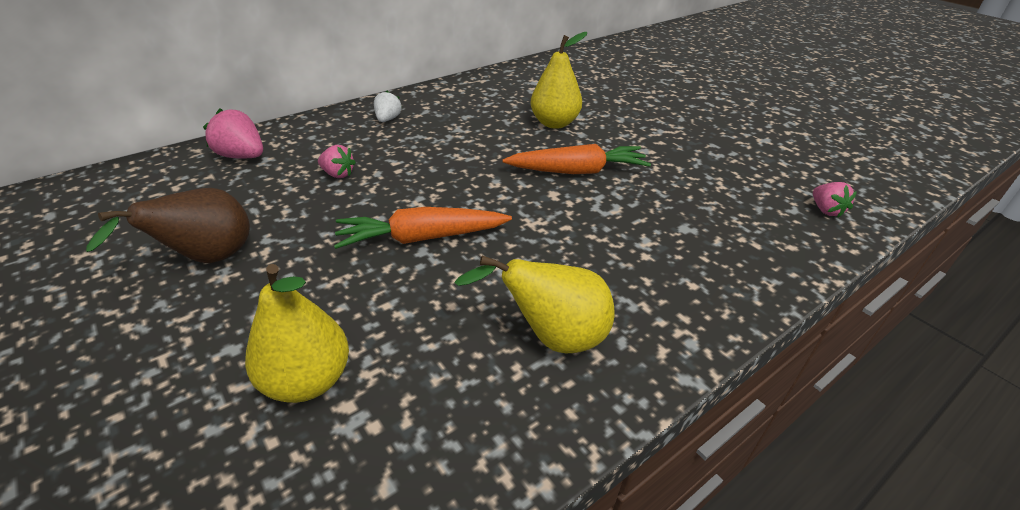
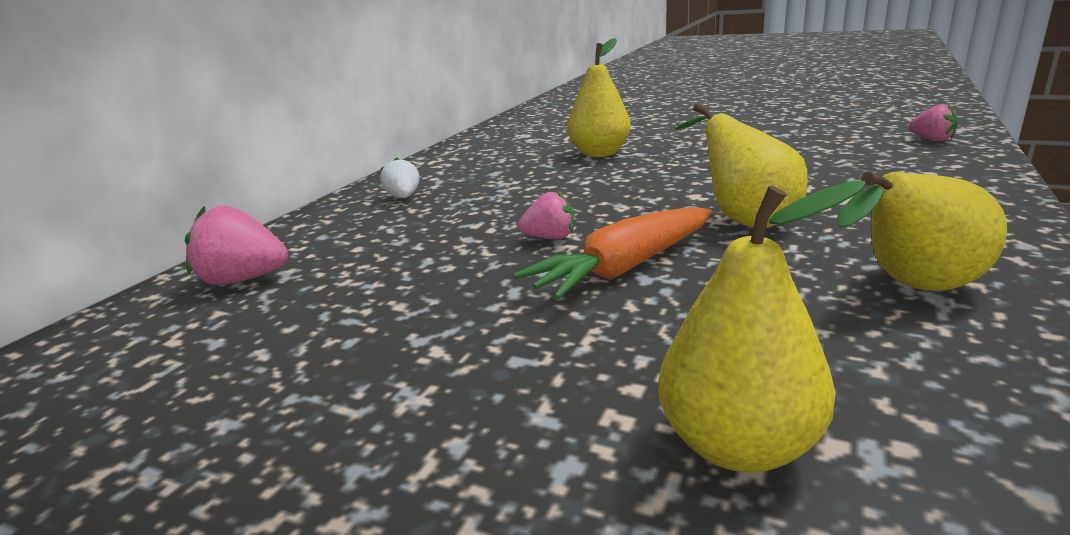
camera: 25 degrees left, 15 degrees down
brown pear [86,188,250,263] -> none
pink strawberry [318,145,356,178] -> pink strawberry moved to [518,191,574,239]
orange carrot [502,144,651,174] -> none
none -> yellow pear [675,103,808,228]

